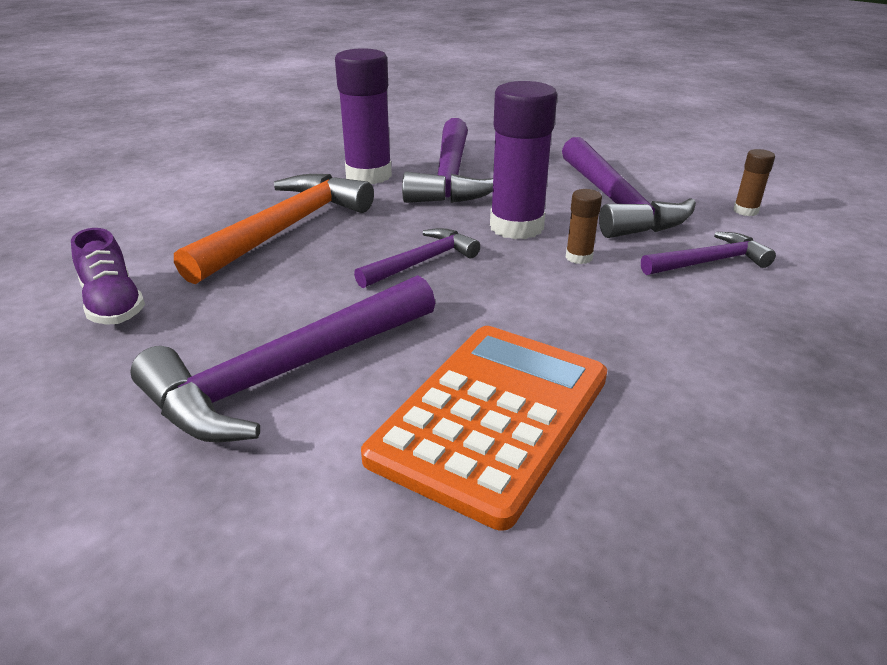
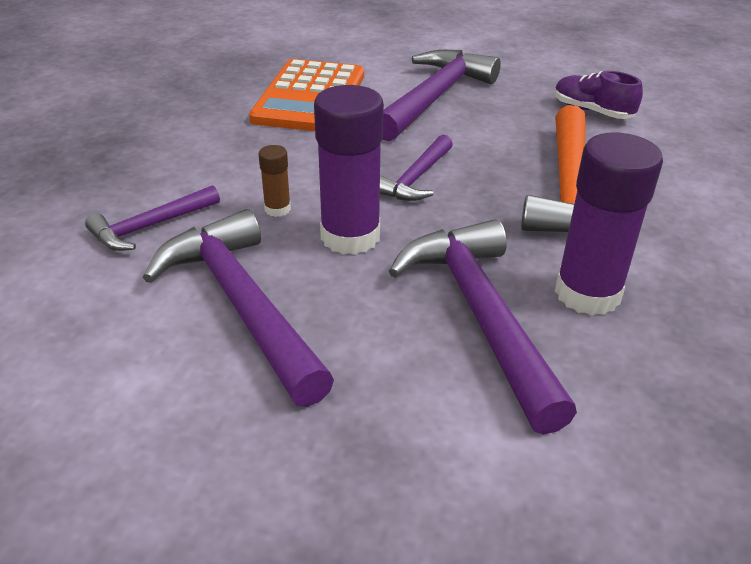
camera: 160 degrees right, 5 degrees up
brown glue stick [733,149,775,216] -> none

